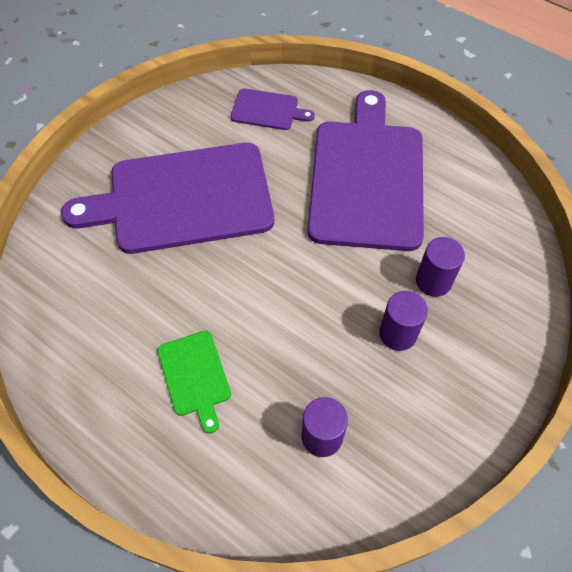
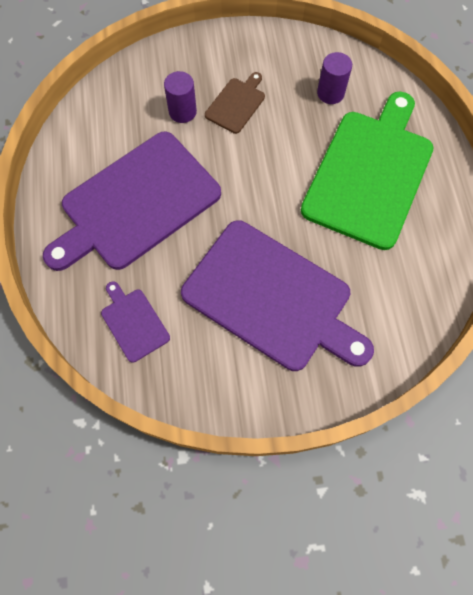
camera: 135 degrees left, 10 degrees up
green cutting board [157,331,231,434] -> green cutting board [301,92,434,250], size x2.28
purple cylinder [379,291,428,351] -> brown cutting board [205,72,265,134]

